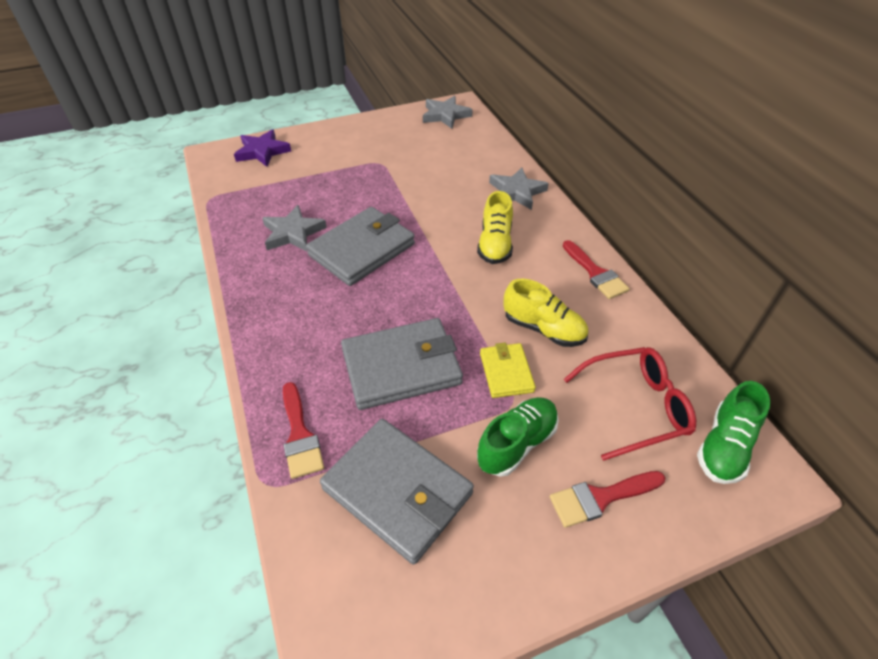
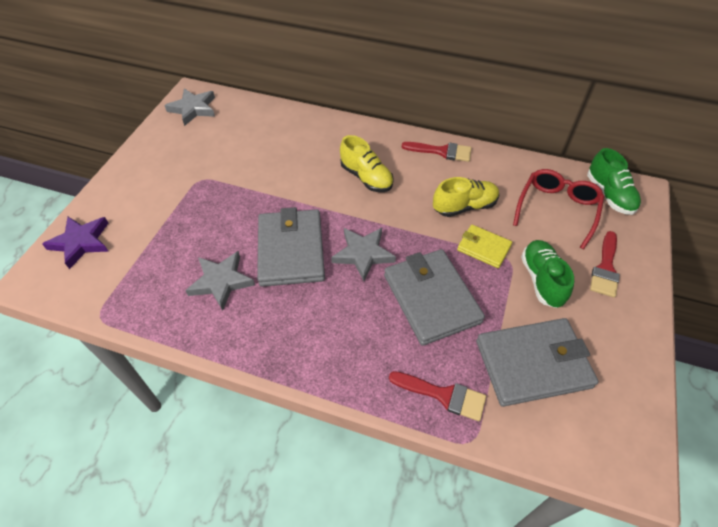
camera: 50 degrees left, 5 degrees up
grey wallet [341,318,463,410] -> grey wallet turned 45 degrees counterclockwise [384,249,485,346]
grey star [489,167,549,210] -> grey star moved to [331,228,396,281]

